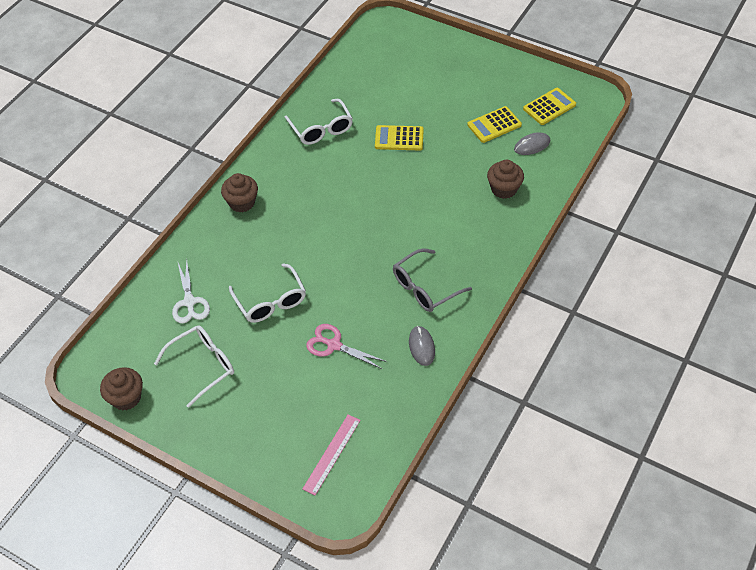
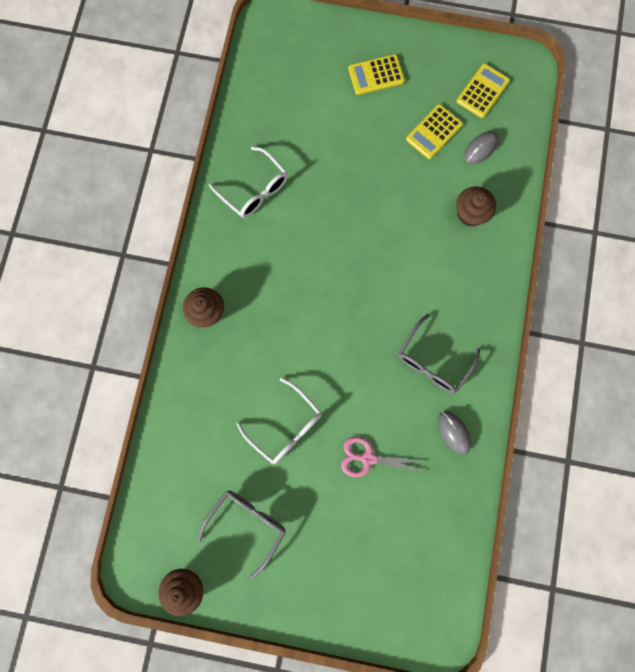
camera: 20 degrees left, 25 degrees up
white glasses [154,325,234,408] -> grey glasses [198,490,286,579]
white scissors [172,260,210,323] -> none
pink ruler [302,414,360,495] -> none
yellow calculator [375,125,424,151] -> yellow calculator moved to [348,54,405,95]

